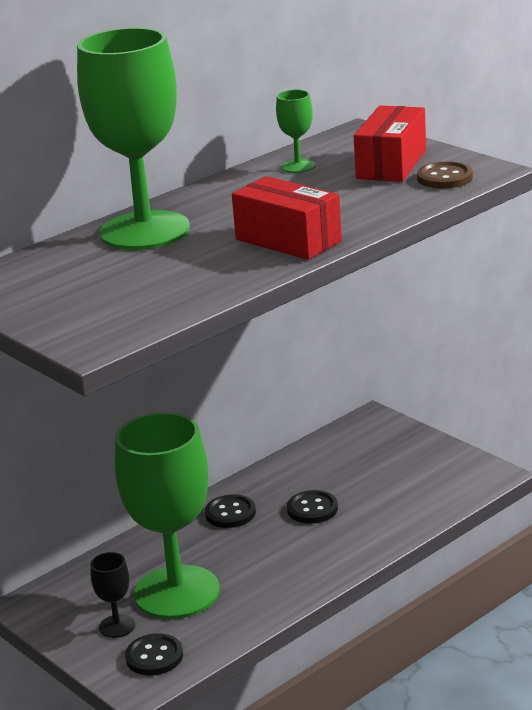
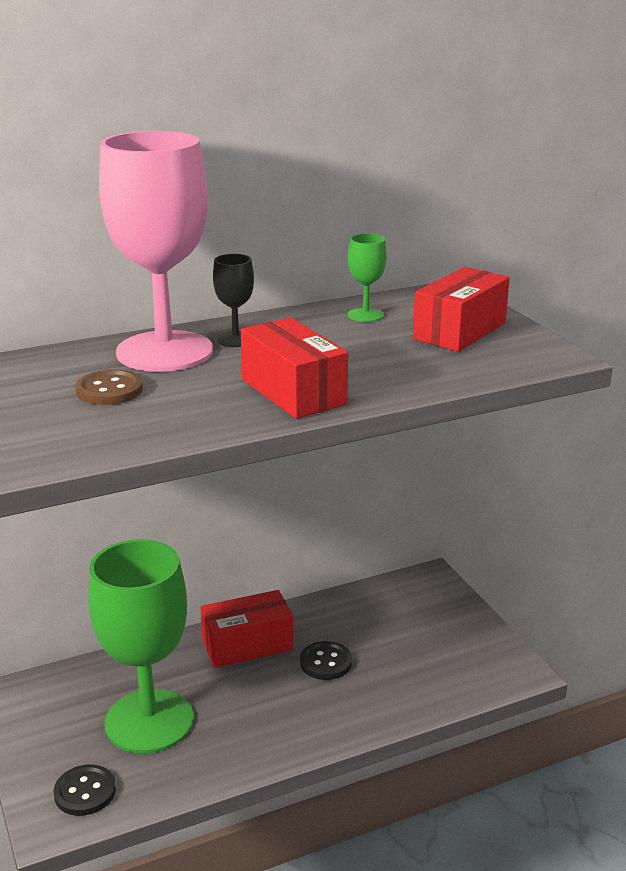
camera: 15 degrees right, 0 degrees up
green goblet [77,27,190,250] -> pink goblet [99,131,213,372]
black goblet [91,552,135,638] -> black goblet moved to [213,254,254,347]
black button [205,494,256,528] -> red box [200,590,293,668]
brown button [417,161,473,189] -> brown button moved to [75,369,143,405]

